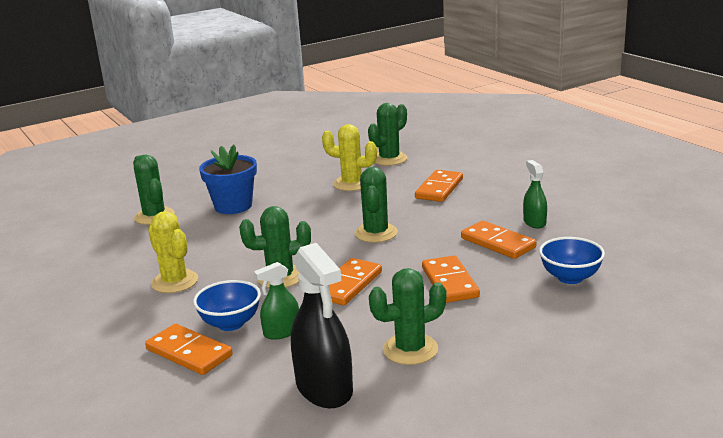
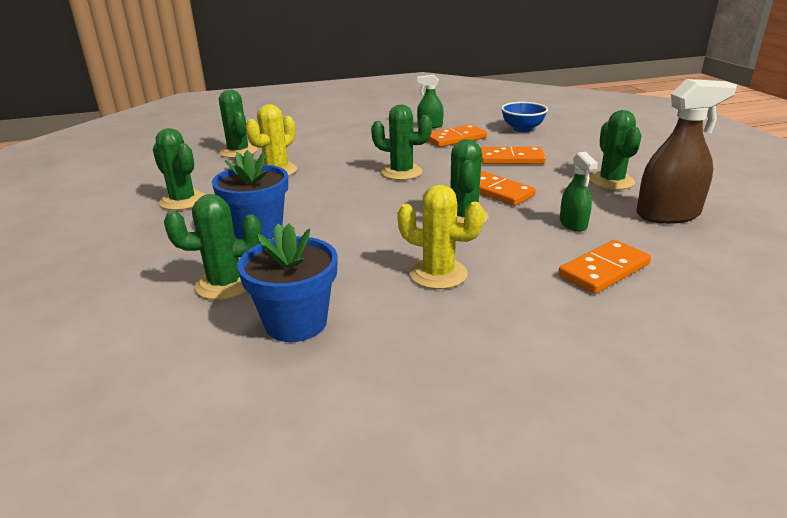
camera: 75 degrees left, 5 degrees up
yellow cactus [148,211,198,293] -> yellow cactus turned 45 degrees clockwise [397,185,484,289]
blue bowl [193,280,261,331] -> none
black spray bottle [291,243,353,408] -> brown spray bottle [637,79,737,224]
orange domino [415,170,463,202] -> none
none -> green cactus [153,128,205,210]
none -> blue flower pot [238,223,338,342]

